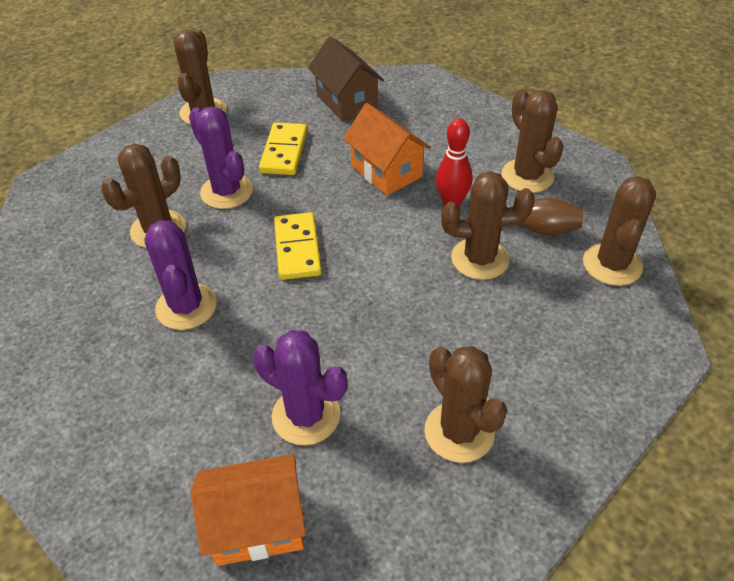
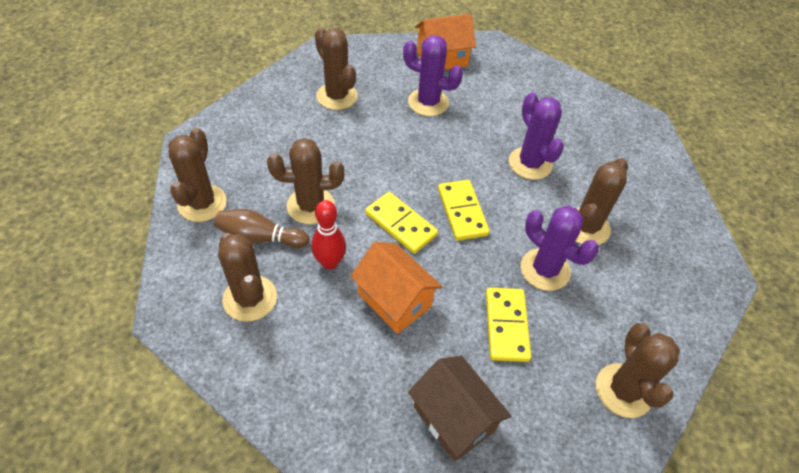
camera: 170 degrees right, 5 degrees up
none -> yellow domino [365,192,438,254]

